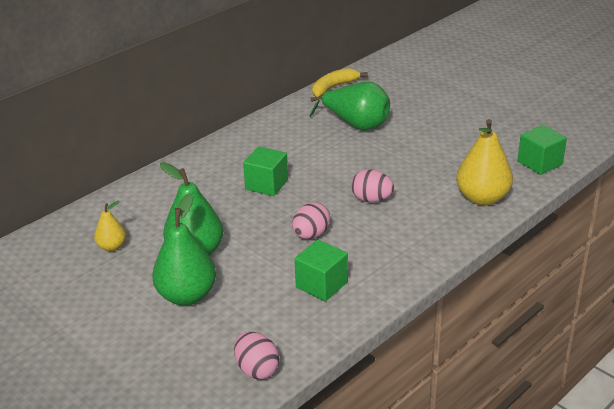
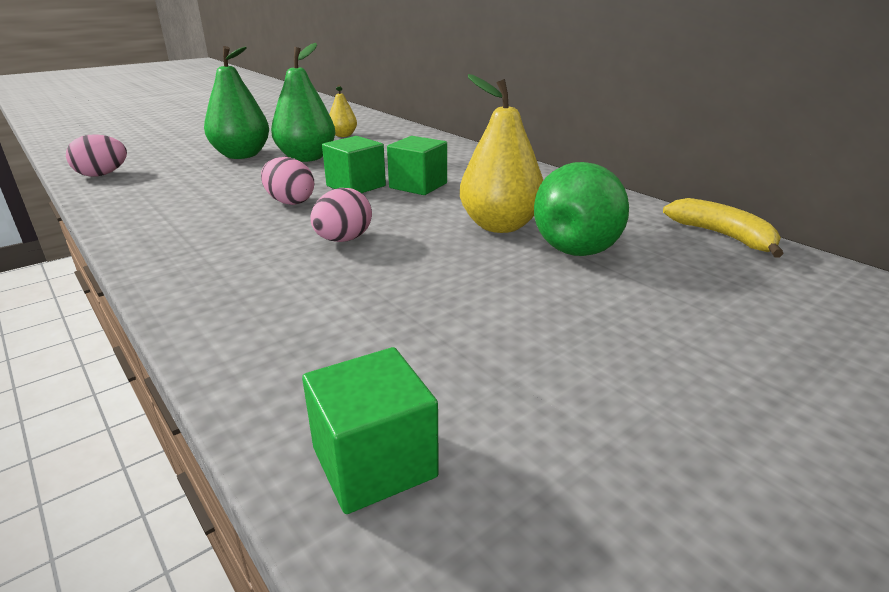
camera: 95 degrees right, 5 degrees down
green cube [294,240,348,301] -> green cube moved to [322,136,386,193]
yellow pear [456,119,513,206] -> yellow pear moved to [460,74,543,233]

